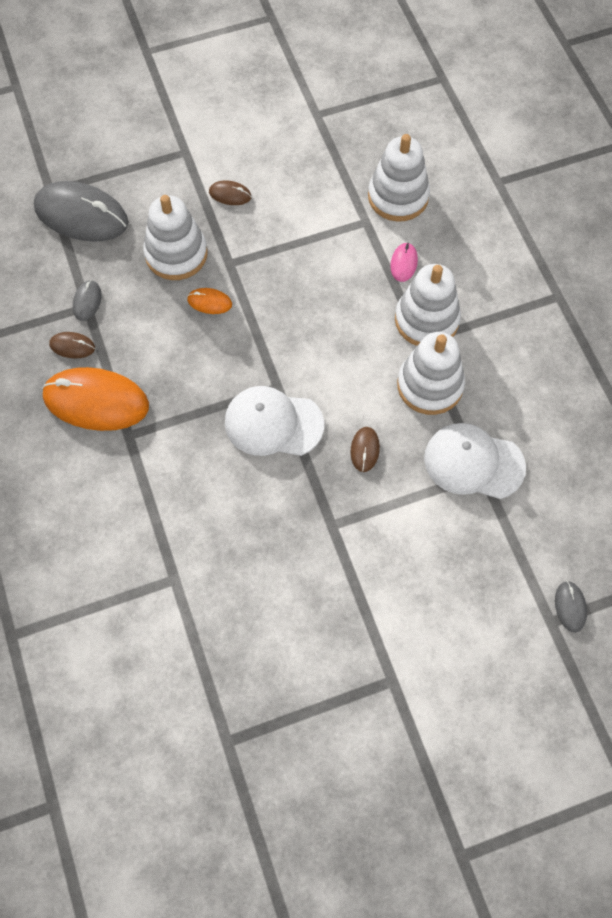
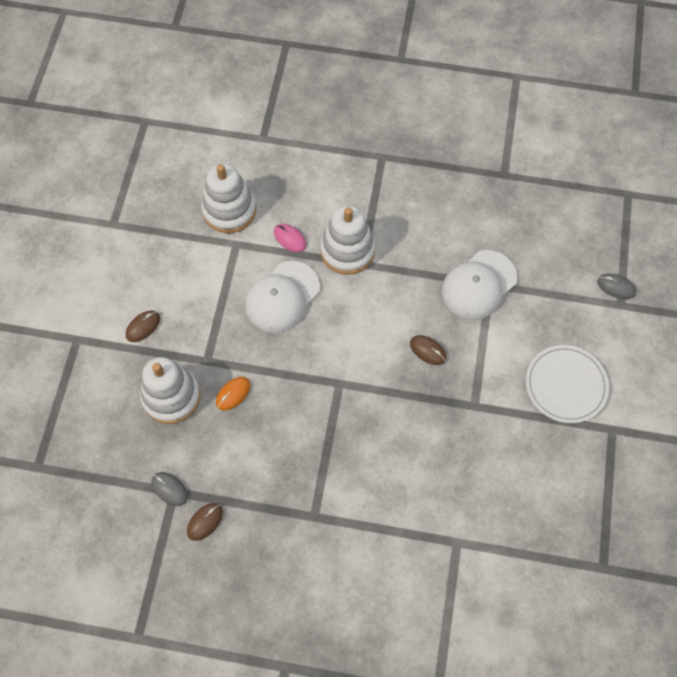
camera: 60 degrees left, 0 degrees up
grey mouse [34,181,128,242] -> none
orange mouse [42,367,149,431] -> none
white cap [225,386,324,456] -> white cap moved to [245,261,320,333]
white stacking toy [397,332,465,415] -> none
none -> white plate [526,345,609,423]

